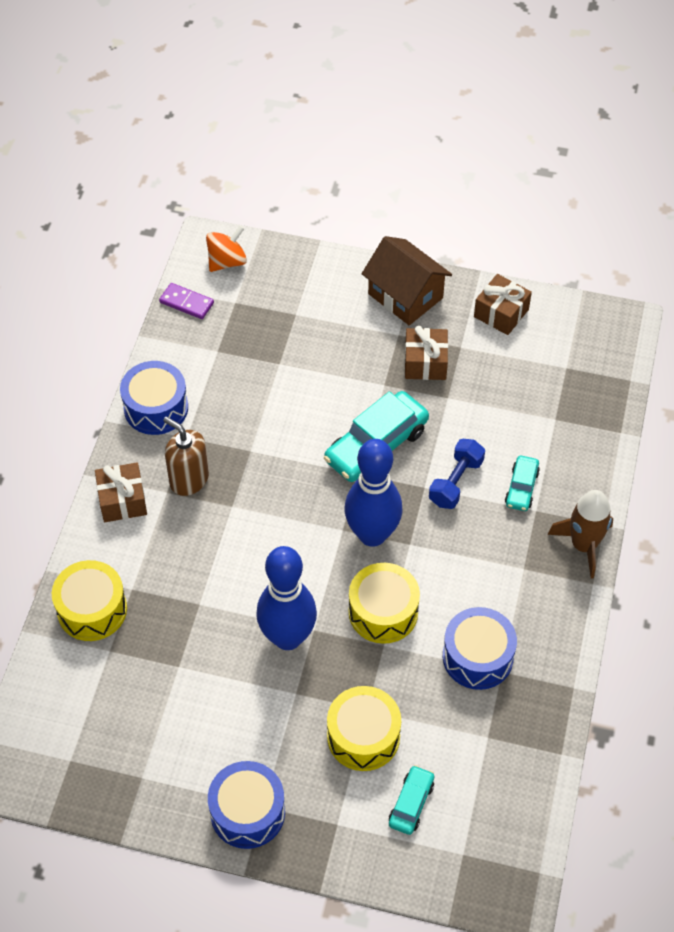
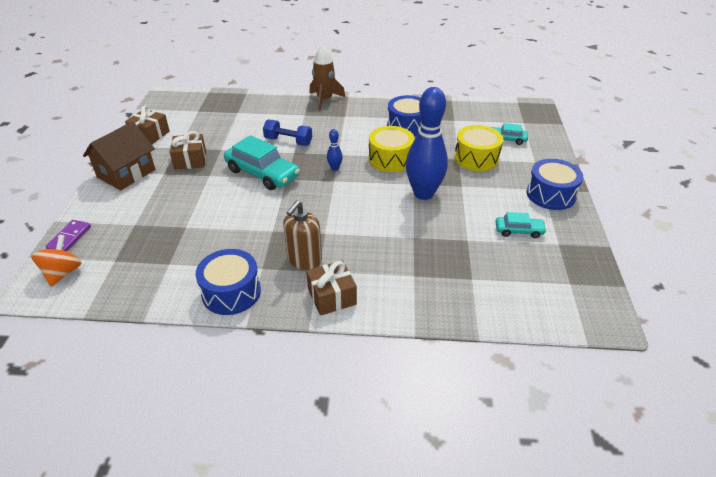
camera: 100 degrees left, 15 degrees down
yellow drum [52,560,127,641] -> none
purple domino [159,283,214,319] -> purple domino moved to [46,220,91,251]
orange spinning top [206,226,247,272] -> orange spinning top turned 60 degrees clockwise [31,235,81,287]
blue bowling pin [345,439,402,547] -> blue bowling pin [327,129,343,171], size x0.41
turquoise car [505,455,540,511] -> turquoise car moved to [495,212,547,238]

